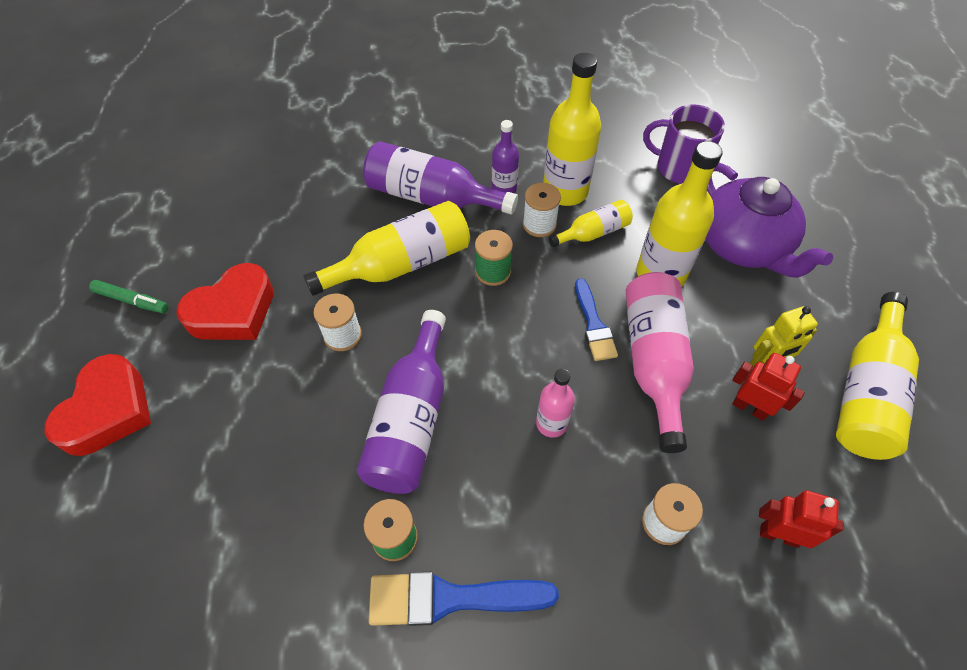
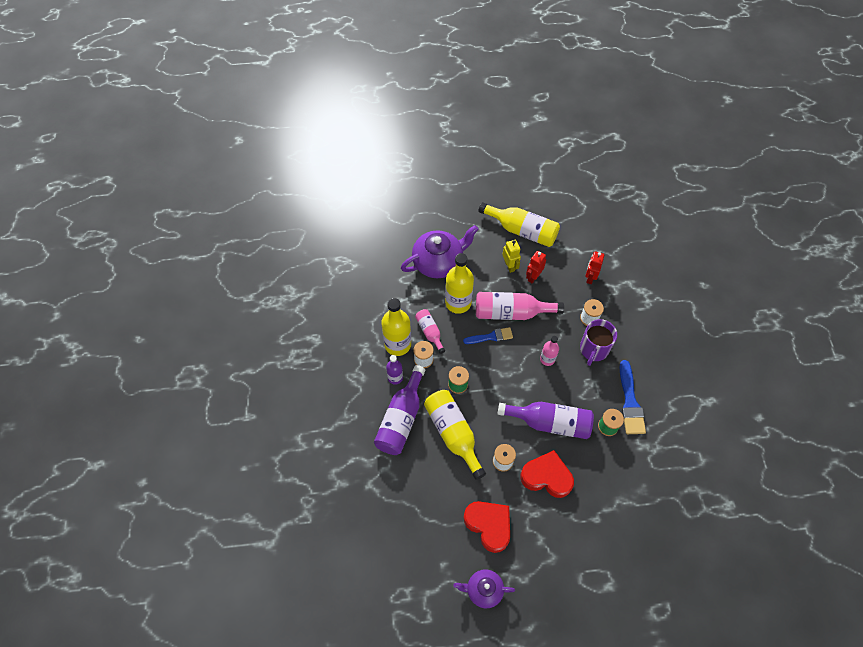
camera: 90 degrees left, 5 degrees up
red heart [44,354,151,456] -> red heart moved to [520,450,574,498]
green marker [89,280,169,313] -> purple teapot [454,569,515,609]
yellow bottle [549,200,633,247] -> pink bottle [415,309,445,354]
purple mug [643,104,725,184] -> purple mug moved to [580,319,617,366]

